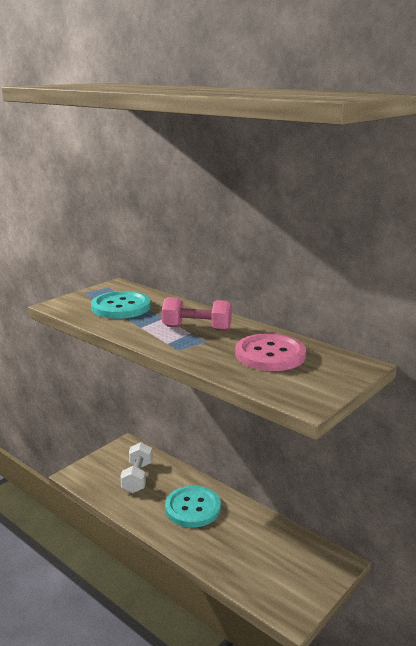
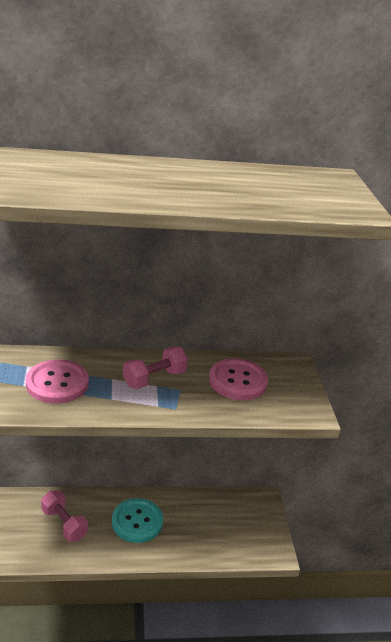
camera: 50 degrees left, 10 degrees up
turquoise button [91,291,151,319] -> pink button [26,359,89,404]
white dumbbell [120,442,153,493] -> pink dumbbell [41,490,88,542]

